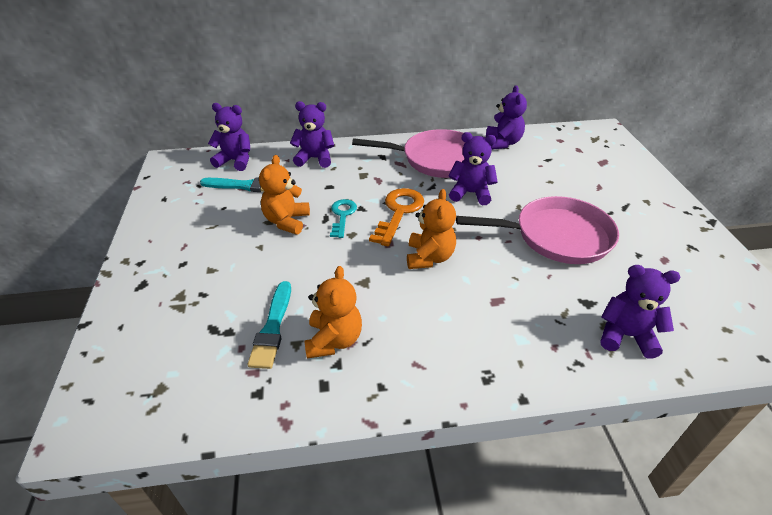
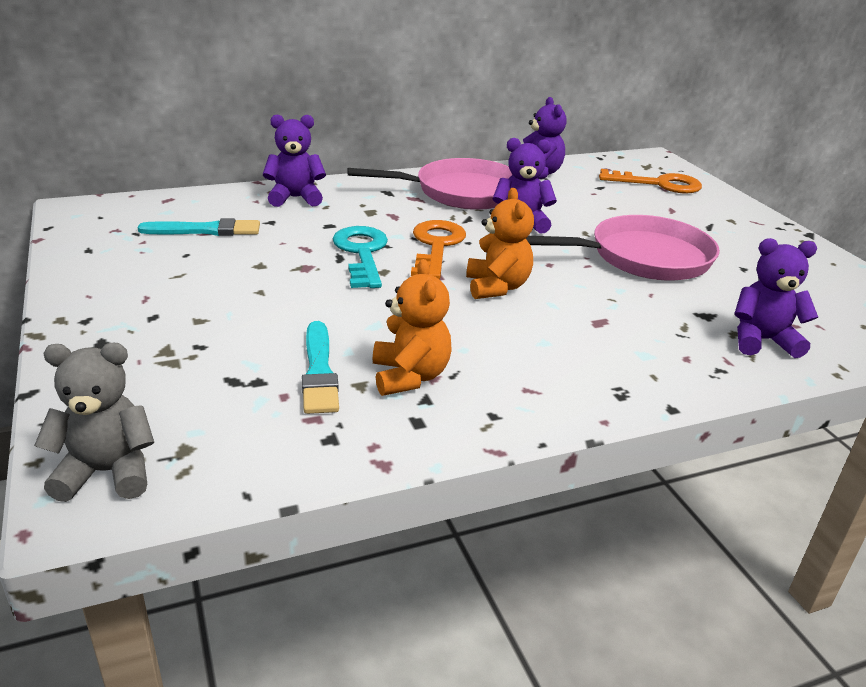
camera: 15 degrees left, 10 degrees down
purple teddy bear [208,103,250,171] -> none
orange teddy bear [259,155,310,235] -> none
turquoise key [330,199,357,238] -> turquoise key [332,226,388,288], size x1.55
none -> grey teddy bear [34,343,154,502]
none -> orange key [599,169,702,194]

